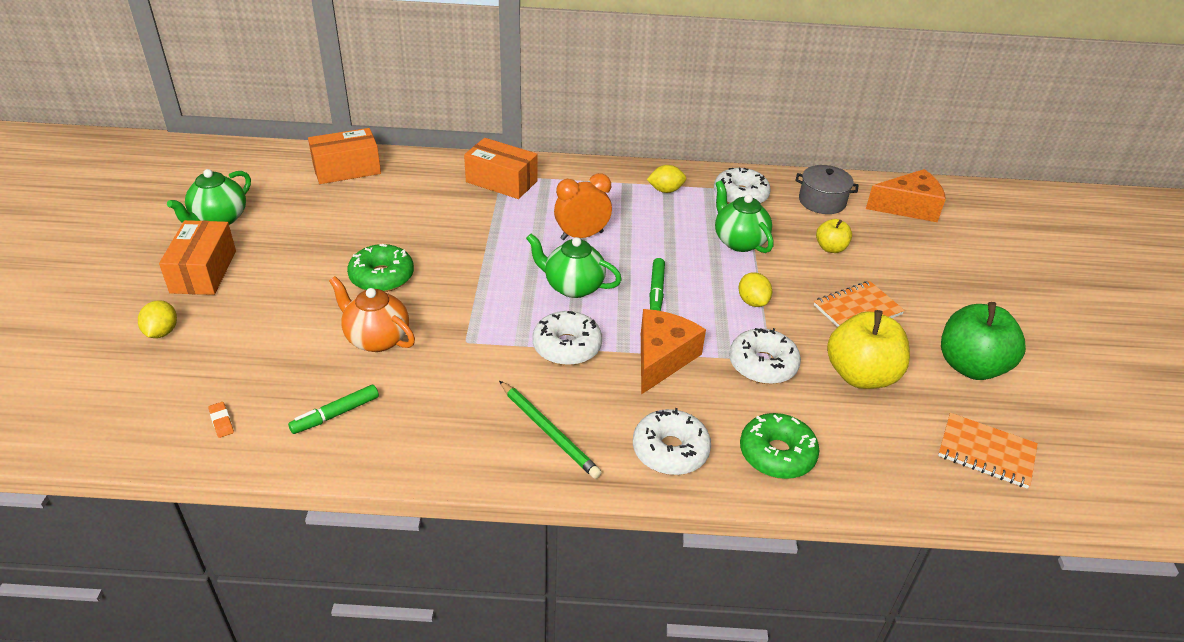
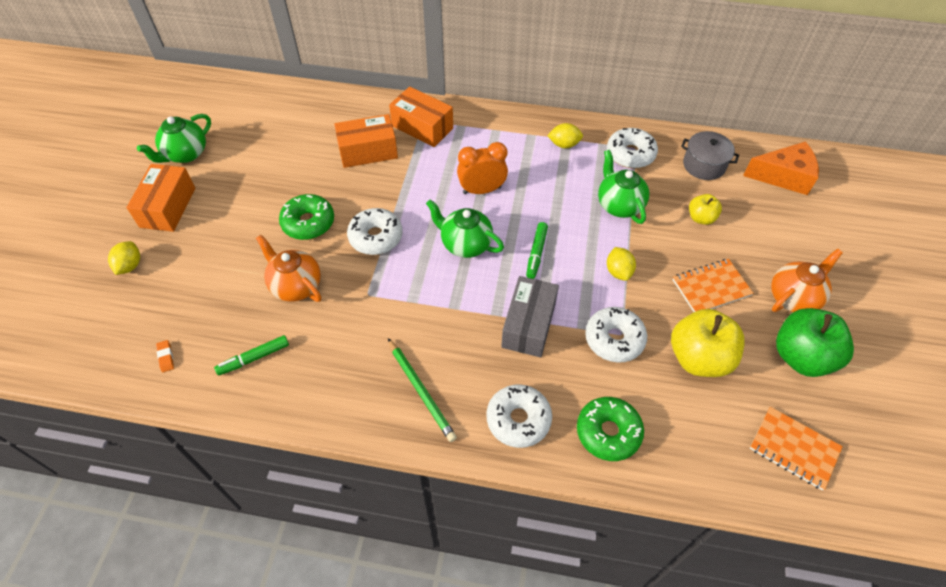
camera: 10 degrees right, 15 degrees up
orange box [308,128,381,184] -> orange box moved to [334,114,398,168]
white donut [532,311,602,365] -> white donut moved to [347,208,403,255]
orange cheese [641,309,706,395] -> grey box [501,276,559,357]
none -> orange teapot [771,249,843,312]

